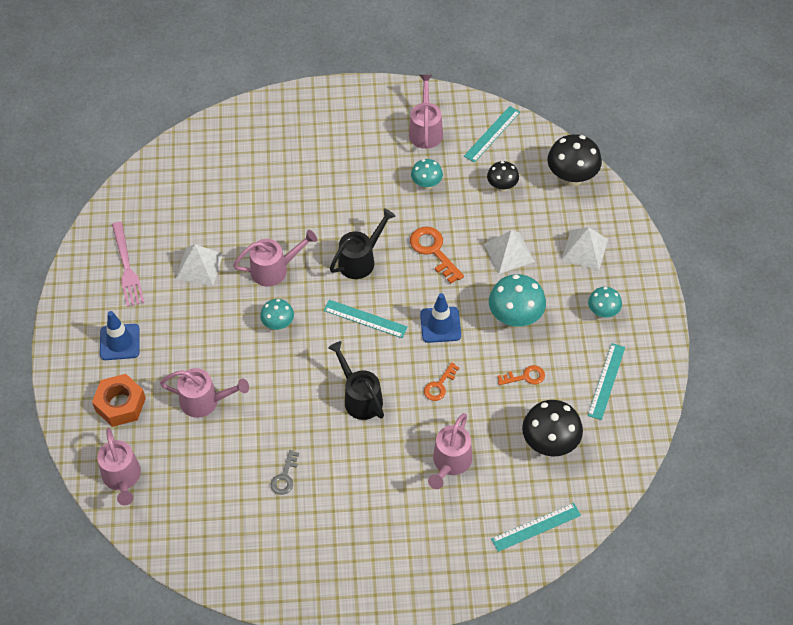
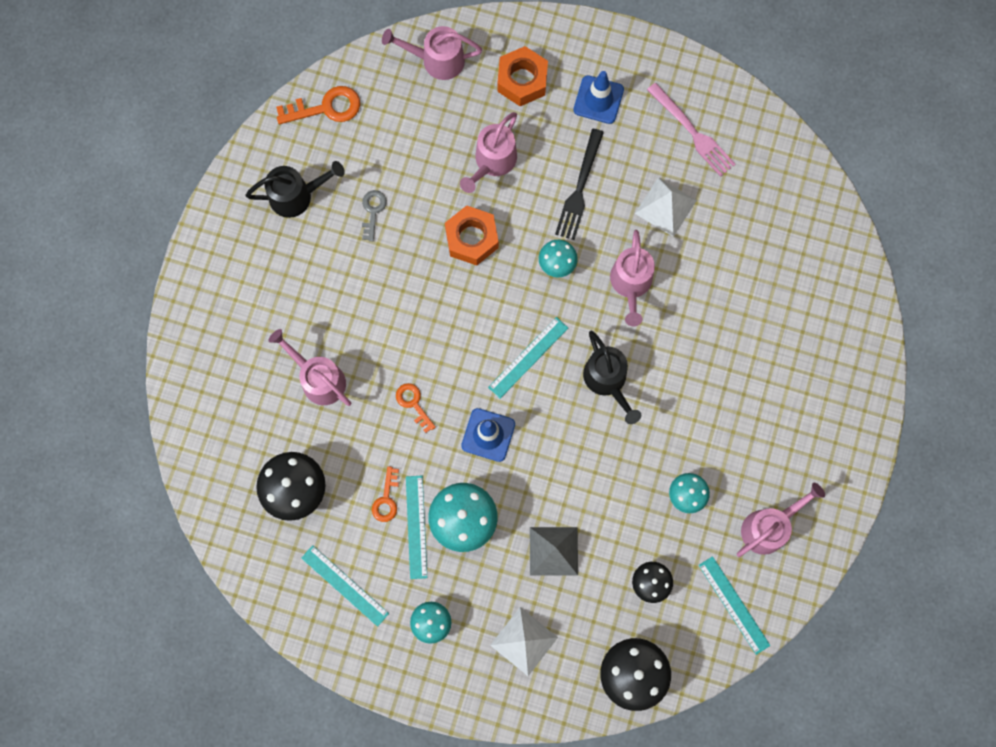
camera: 110 degrees right, 20 degrees up
pink fork [112,222,144,307] -> pink fork turned 135 degrees counterclockwise [647,83,736,177]
grey key [271,450,299,495] -> grey key turned 60 degrees clockwise [362,190,387,241]
black watering can [328,341,384,420] -> black watering can moved to [245,161,345,218]
pink watering can [409,75,443,149] -> pink watering can turned 60 degrees counterclockwise [737,483,825,557]
orange key [410,227,464,284] -> orange key moved to [276,86,360,124]
white pyramid [484,230,535,274] -> grey pyramid [530,527,578,576]
turquoise ruler [491,503,581,552] -> turquoise ruler moved to [406,476,427,579]
none -> orange nut [445,205,499,266]
none -> black fork [555,129,604,240]

